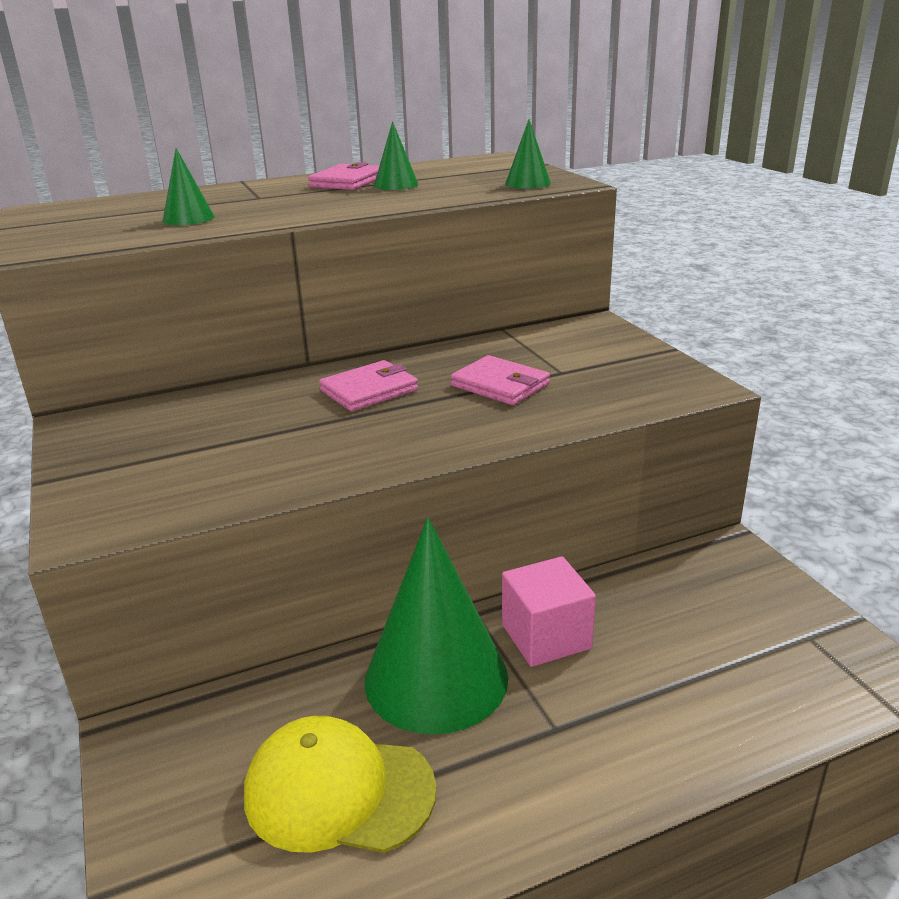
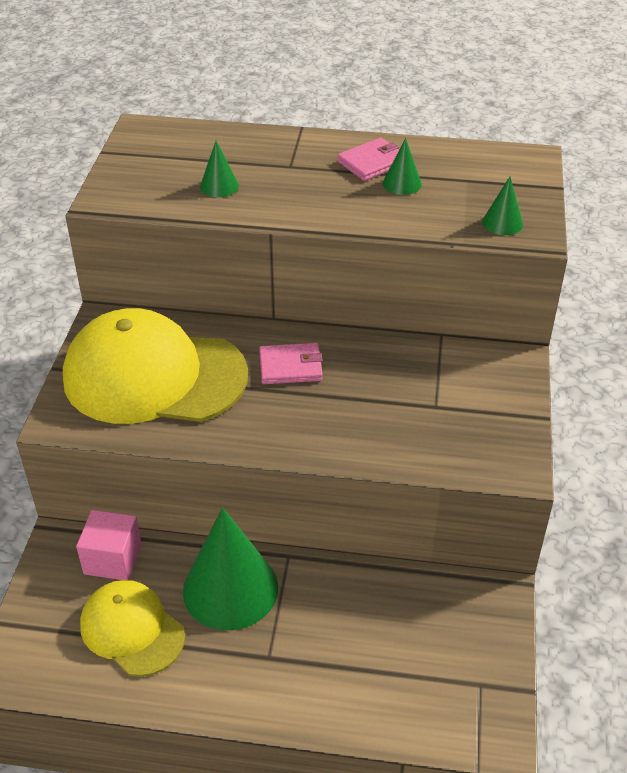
camera: 30 degrees right, 15 degrees up
pink wallet [451,355,550,405] -> none
pink cube [502,556,596,667] -> pink cube moved to [76,510,142,580]
none -> yellow cap [63,308,248,424]

